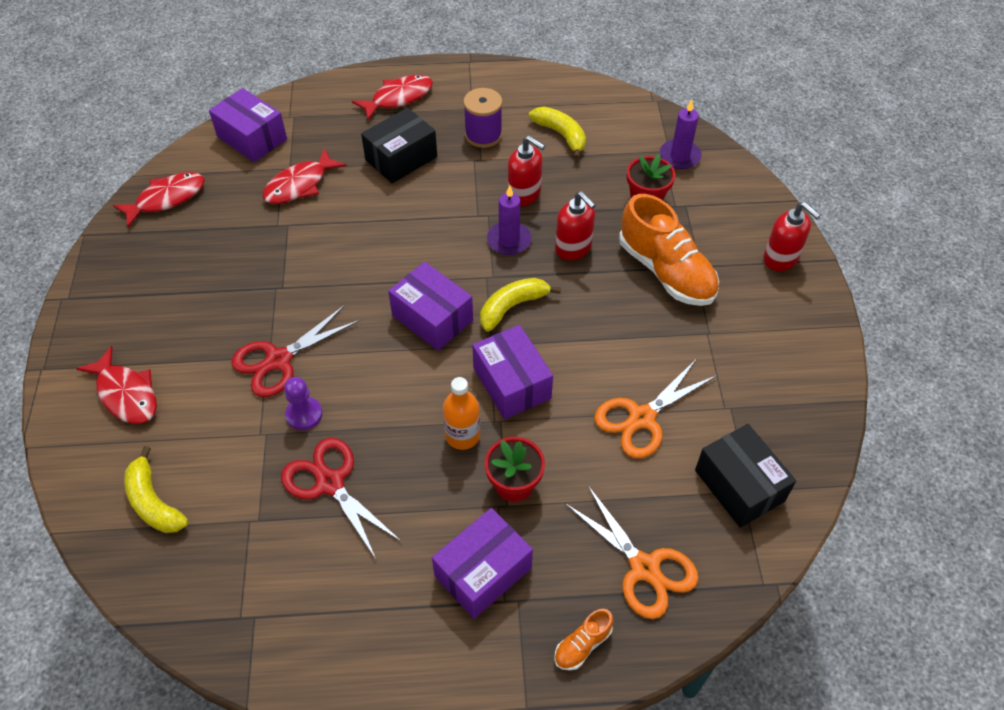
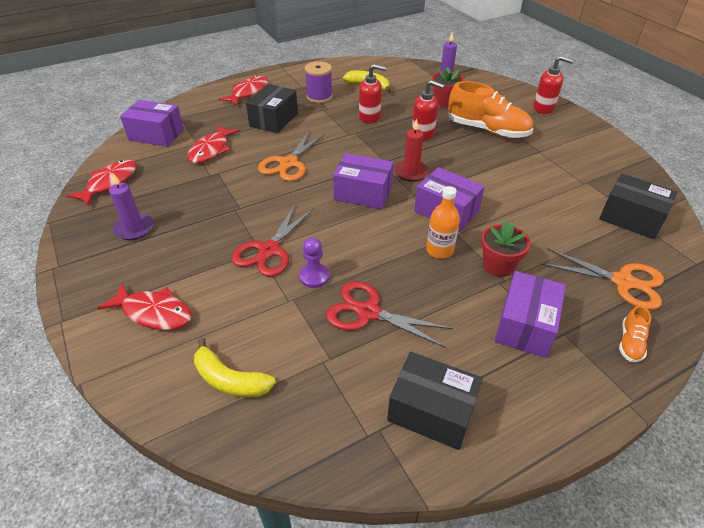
camera: 25 degrees left, 10 degrees down
yellow banana [480,278,561,332] -> red candle [394,119,429,182]
purple candle [487,185,532,255] -> purple candle moved to [109,174,154,240]
orange scissors [594,359,717,458] -> orange scissors moved to [258,130,325,181]
none -> black box [387,352,482,450]

